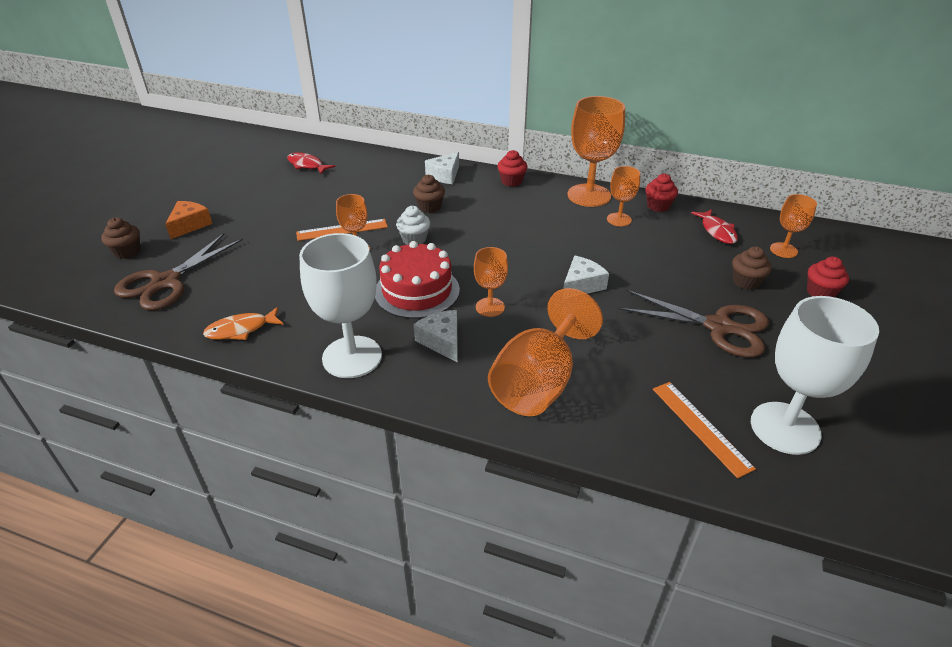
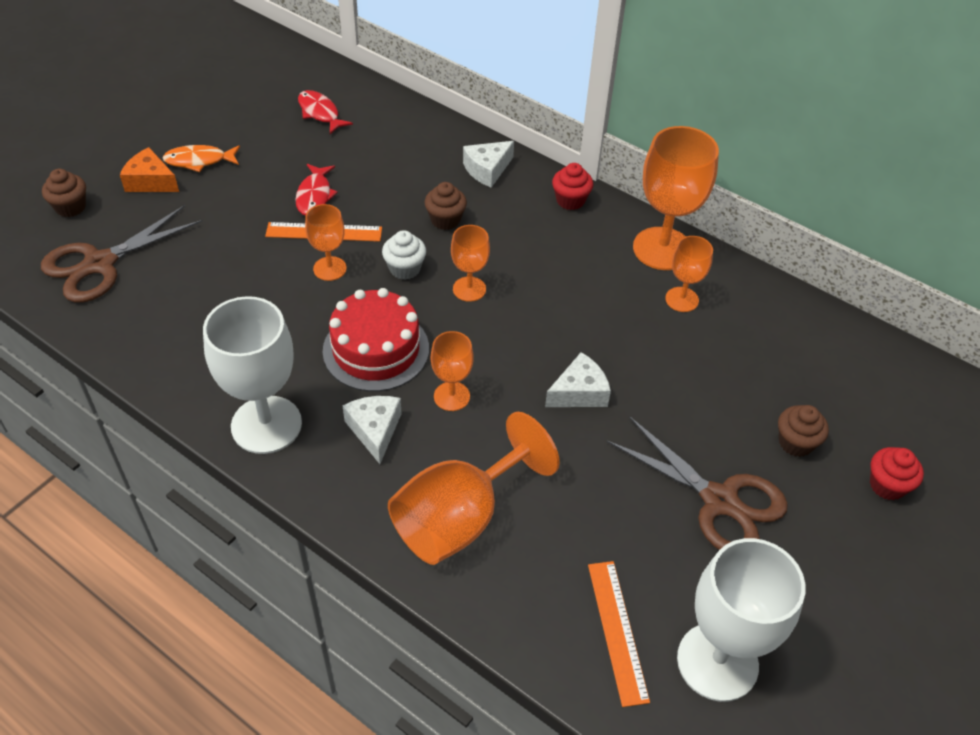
camera: 15 degrees right, 10 degrees up
orange cheese [165,201,212,239] -> orange cheese turned 105 degrees counterclockwise [120,147,179,192]
orange fish [203,307,284,340] -> orange fish moved to [162,145,240,172]
red cupcake [645,174,678,212] -> none
red fish [691,209,738,244] -> red fish moved to [295,164,338,216]
orange goblet [770,194,817,258] -> orange goblet moved to [451,225,490,302]

